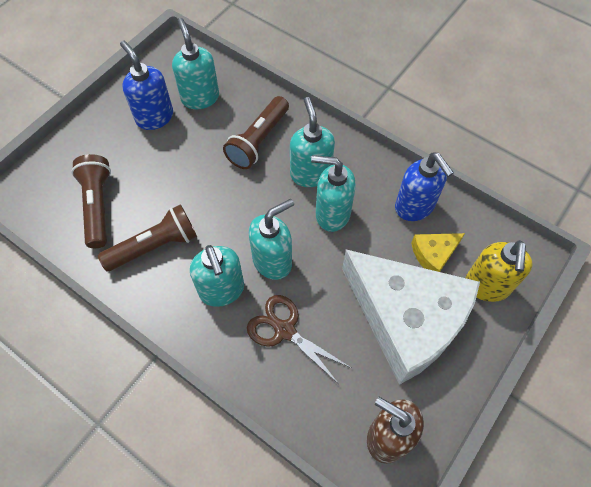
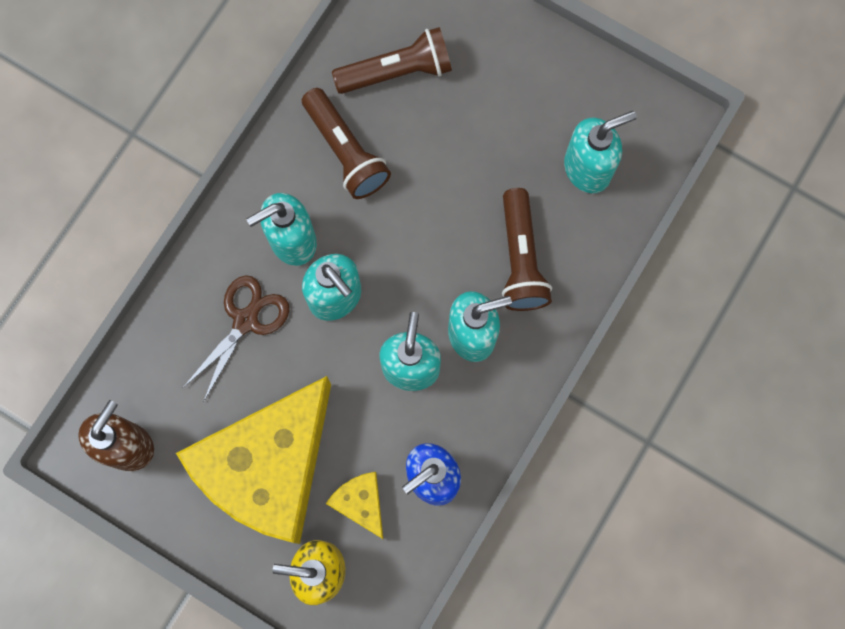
camera: 85 degrees right, 15 degrees up
blue soap dispenser [120,40,173,130] -> none
brown flashlight [223,96,289,169] -> brown flashlight turned 120 degrees counterclockwise [502,188,552,311]
white cheese [342,250,480,385] -> yellow cheese [176,376,331,544]

